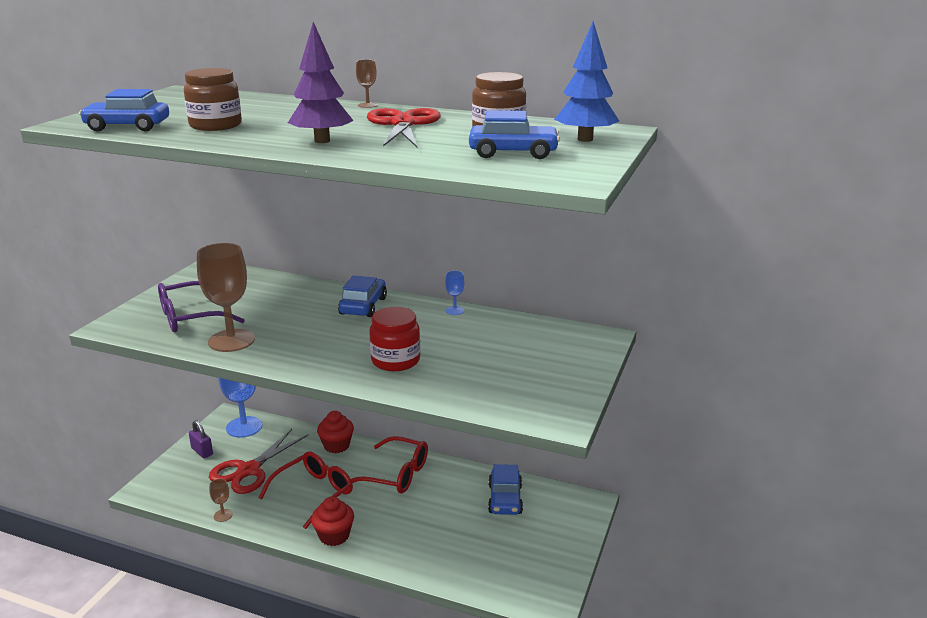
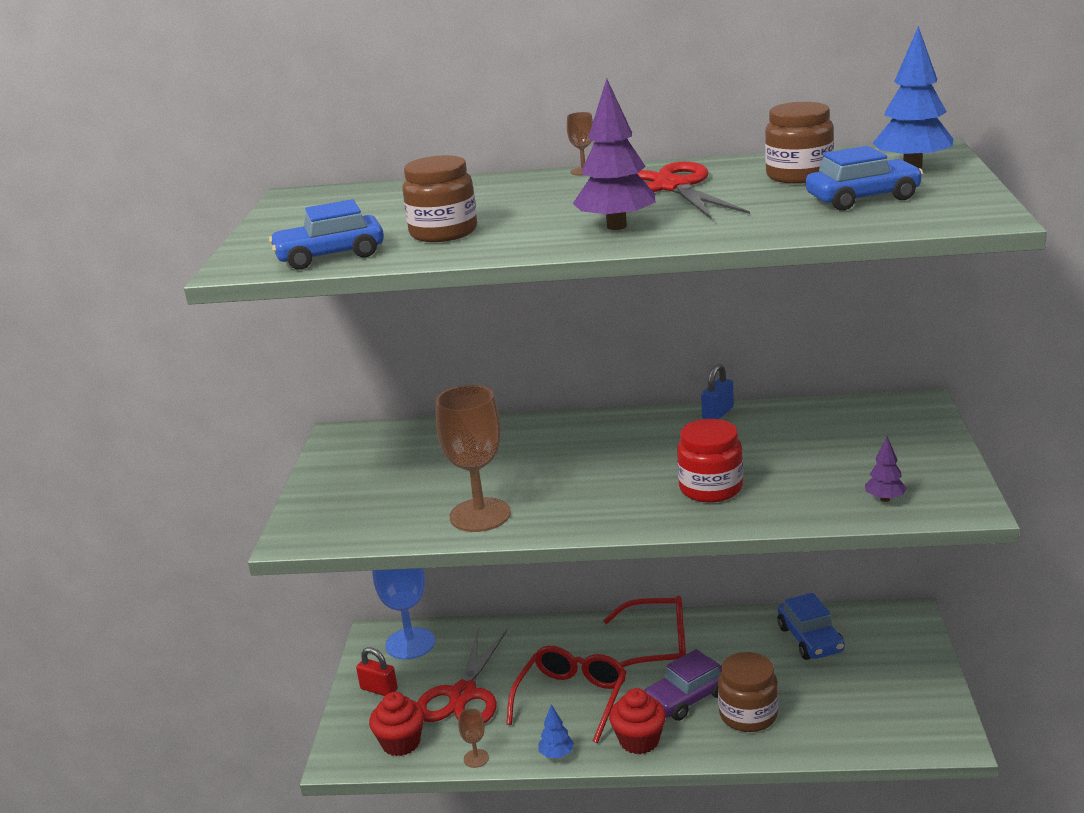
camera: 15 degrees left, 0 degrees up
purple glasses [158,281,245,332] -> none
purple padlock [189,420,213,458] -> red padlock [356,647,398,696]
red cupcake [317,411,354,453] -> red cupcake moved to [369,692,425,756]
blue car [338,275,387,317] -> none
blue goblet [445,271,464,315] -> blue padlock [701,364,734,419]
none -> blue tree [538,704,574,758]
none -> purple car [644,649,721,721]
none -> brown jar [718,652,778,732]
none -> purple tree [865,436,907,502]

